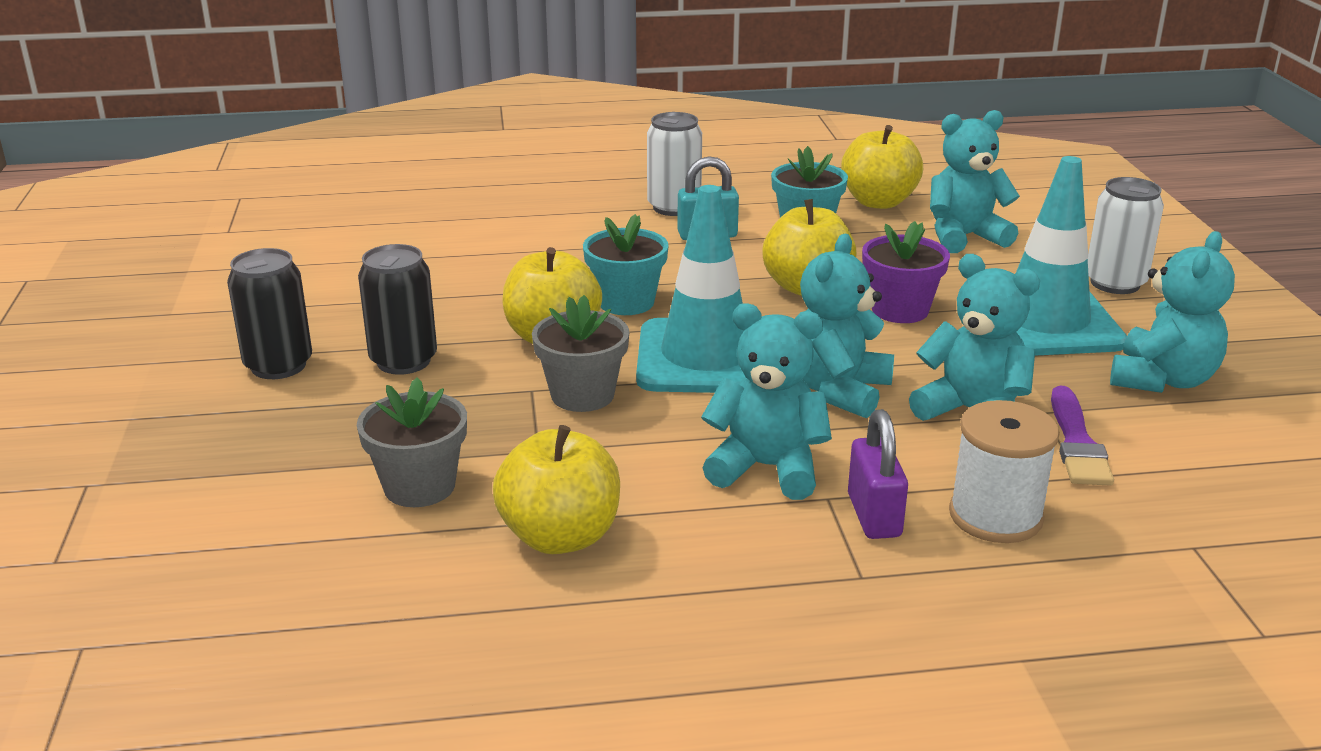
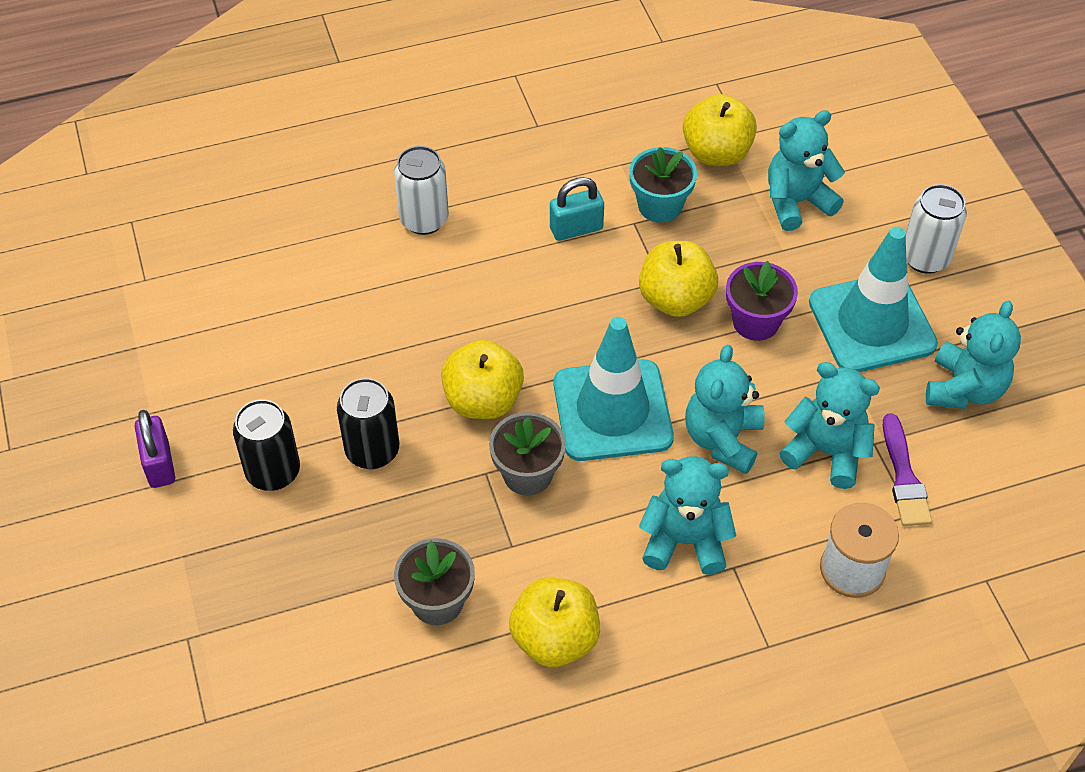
camera: 10 degrees left, 25 degrees up
turquoise flower pot [583,214,668,315] -> none
white can [647,112,702,216] -> white can moved to [394,146,449,235]
purple padlock [848,409,908,539] -> purple padlock moved to [135,410,175,488]

